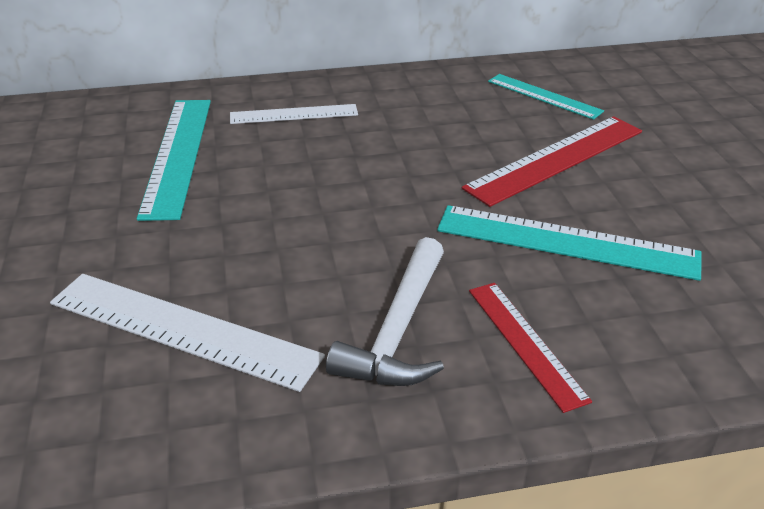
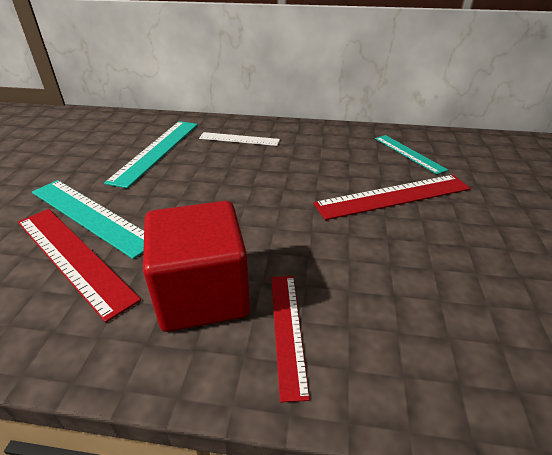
camera: 20 degrees right, 0 degrees up
white ruler [50,274,325,392] -> red ruler [18,209,141,323]
white hammer [326,237,444,386] -> red cube [143,201,250,332]
turquoise ruler [437,205,701,281] -> turquoise ruler moved to [32,180,144,259]

